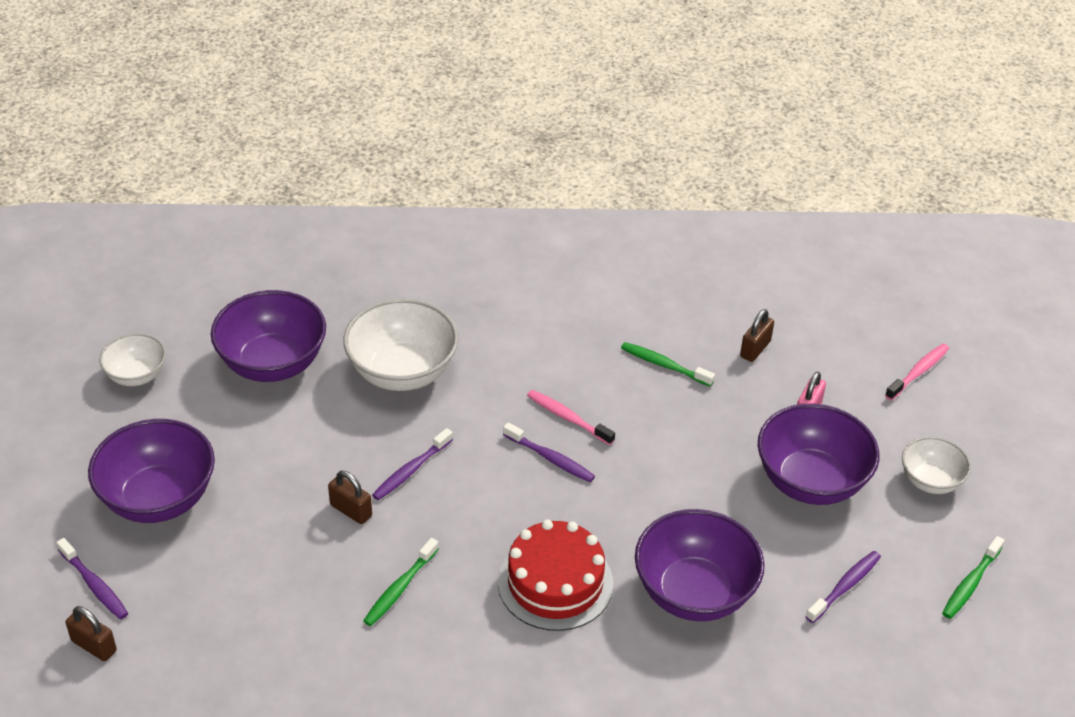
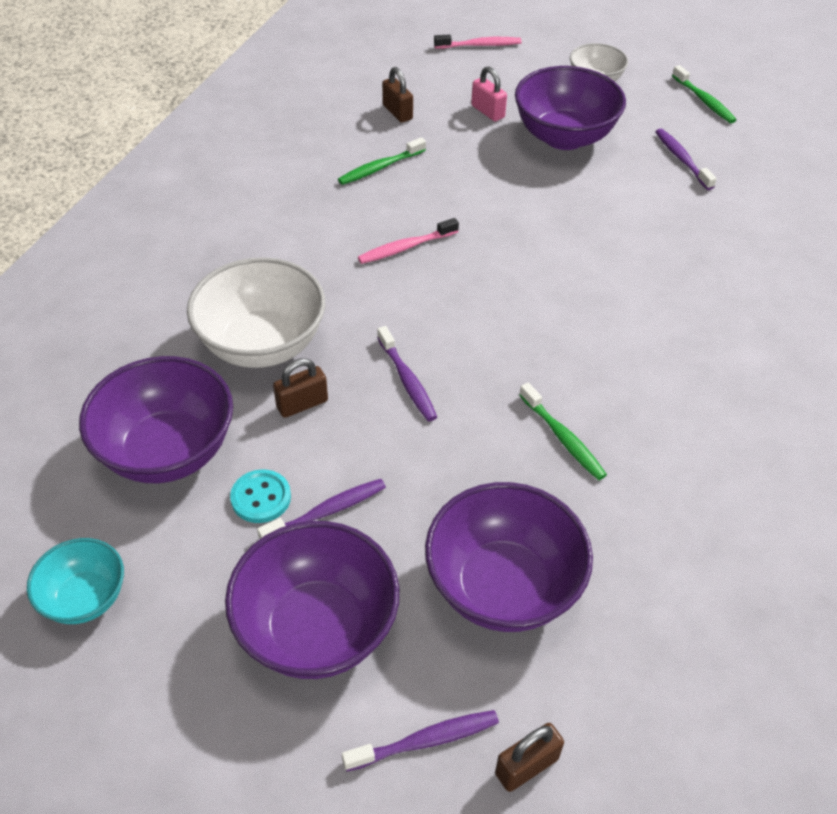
camera: 65 degrees left, 5 degrees up
white bowl [99,333,166,386] -> turquoise bowl [27,538,124,624]
brown padlock [328,471,372,524] -> brown padlock moved to [273,358,328,418]
red cake [498,519,613,631] -> none
purple toothbrush [503,422,595,482] -> purple toothbrush moved to [257,479,386,539]
purple bowl [635,509,765,621] -> purple bowl moved to [425,482,593,632]
pink toothbrush [885,344,949,400] -> pink toothbrush turned 105 degrees clockwise [434,35,522,49]
none -> turquoise button [230,469,291,523]

